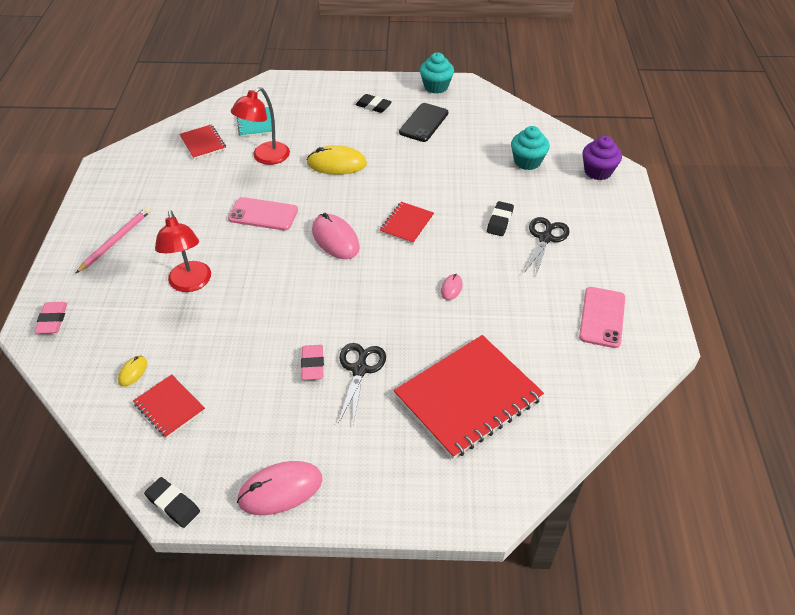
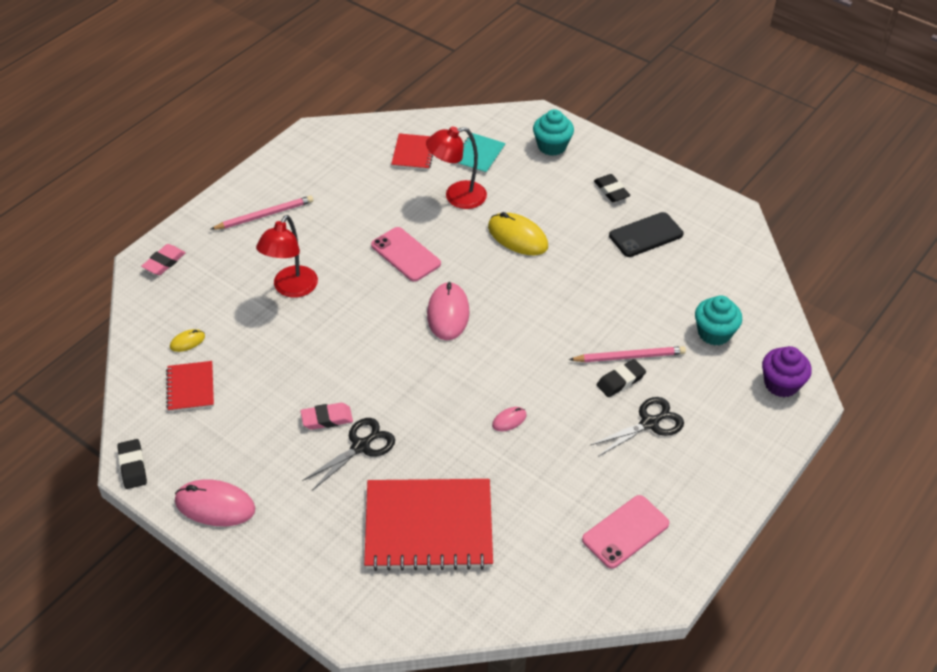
camera: 35 degrees right, 0 degrees up
pink eraser [301,345,324,380] -> pink eraser turned 45 degrees clockwise [301,403,353,430]
red notebook [380,202,434,244] -> none
turquoise cupcake [420,52,454,94] -> turquoise cupcake moved to [533,109,574,156]
none -> pink pencil [569,346,686,362]

